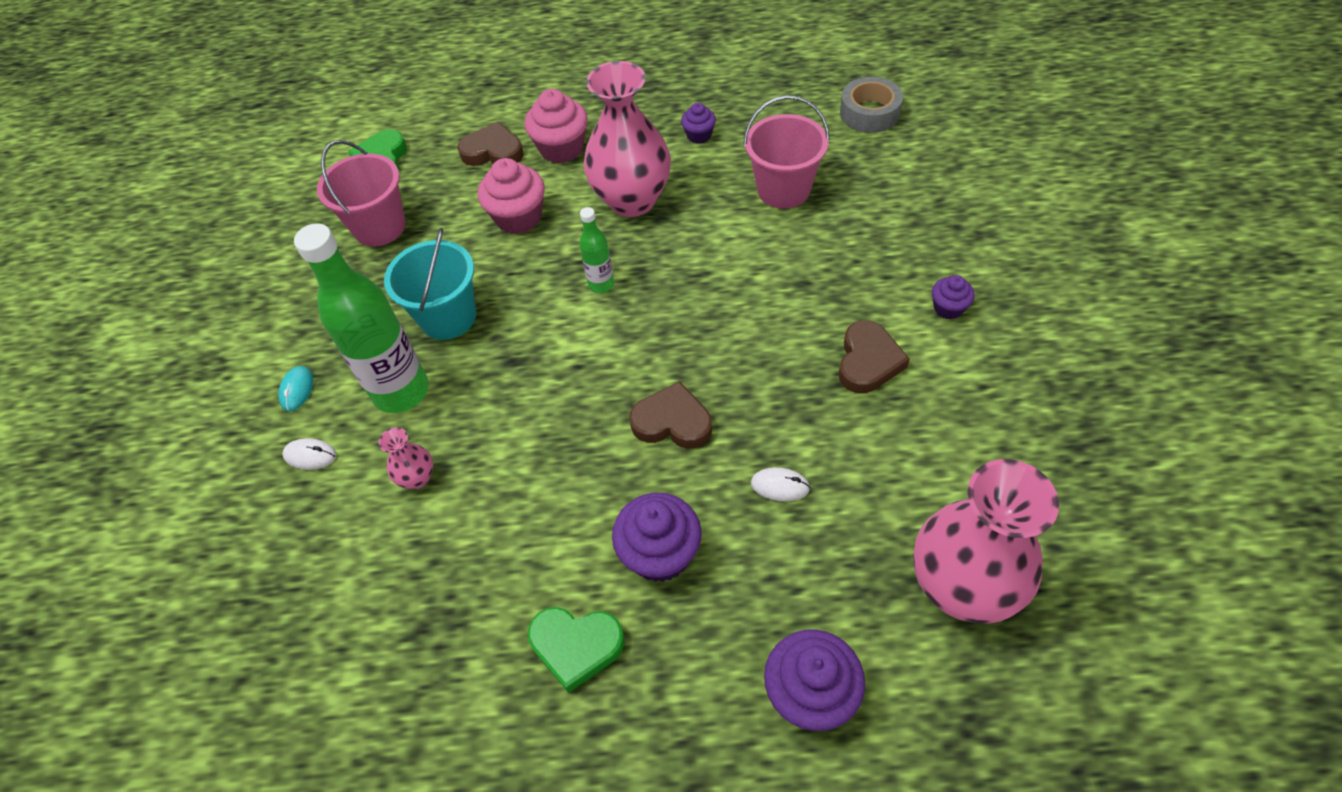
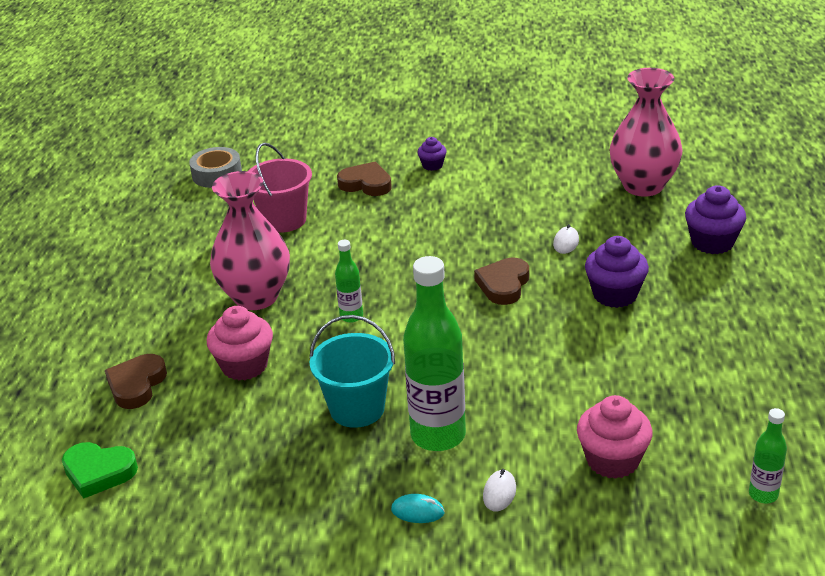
camera: 85 degrees left, 20 degrees down
pink bucket [317,140,406,247] -> none
pink vase [379,427,433,489] -> none
pink cupcake [525,89,588,164] -> pink cupcake moved to [577,395,653,479]
green heart [528,607,625,693] -> none
purple cupcake [681,103,716,144] -> none
brown heart [839,320,910,393] -> brown heart moved to [337,162,392,196]
none -> green bottle [749,408,787,503]

